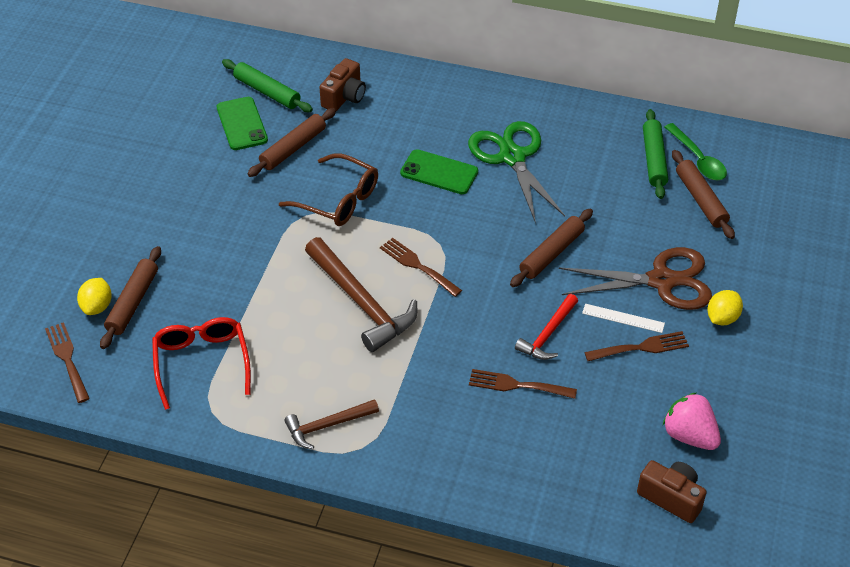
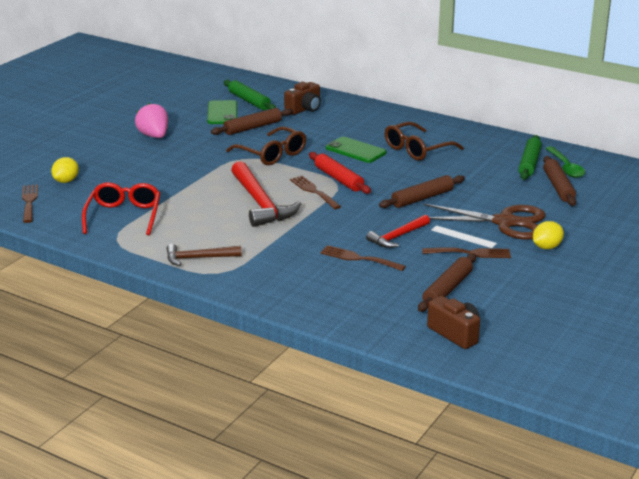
camera: 15 degrees right, 20 degrees down
brown rolling pin [100,246,161,349] -> brown rolling pin moved to [418,253,476,312]
brown hammer [305,237,417,352] -> red hammer [231,161,301,227]
green scissors [468,121,565,223] -> brown glasses [385,122,464,161]
pink strawberry [663,392,721,450] -> pink strawberry moved to [135,103,168,138]
none -> red rolling pin [309,152,371,194]

